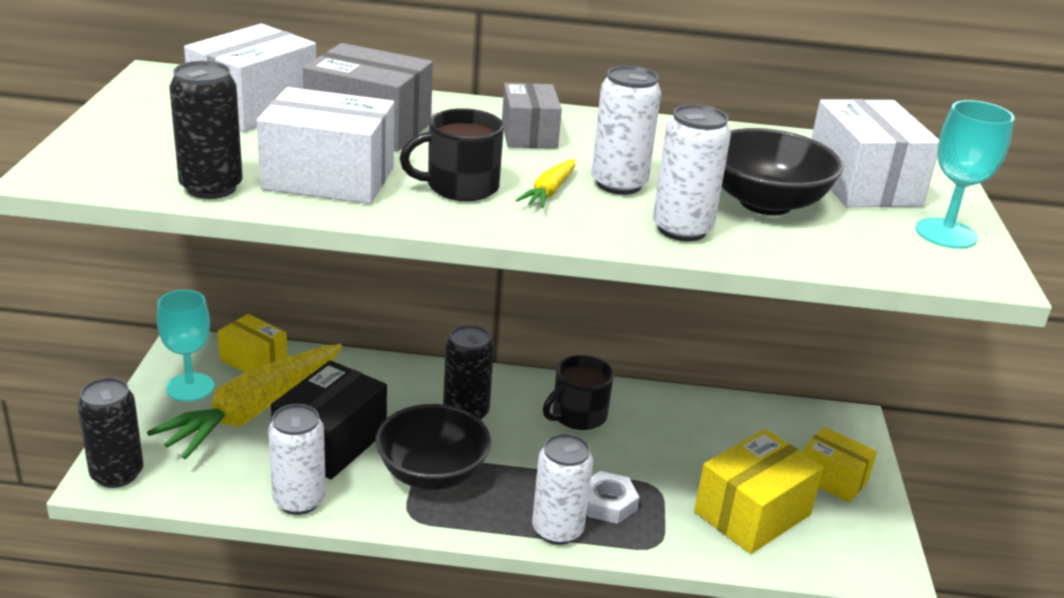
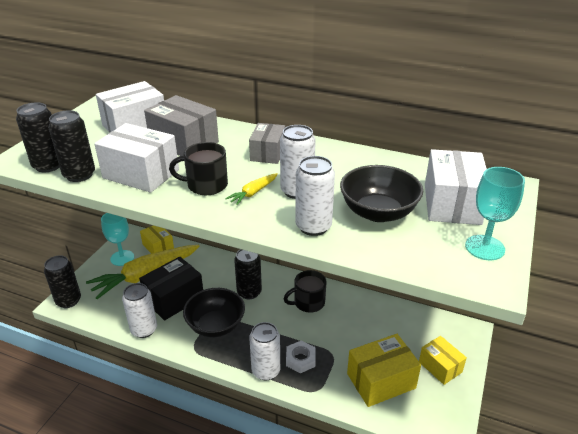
camera: 20 degrees right, 5 degrees up
none -> black can [16,102,60,173]

